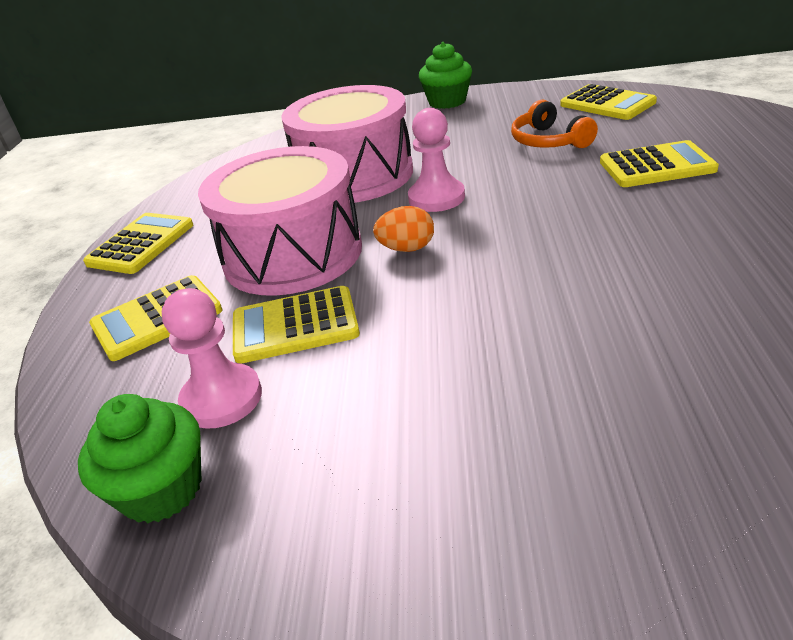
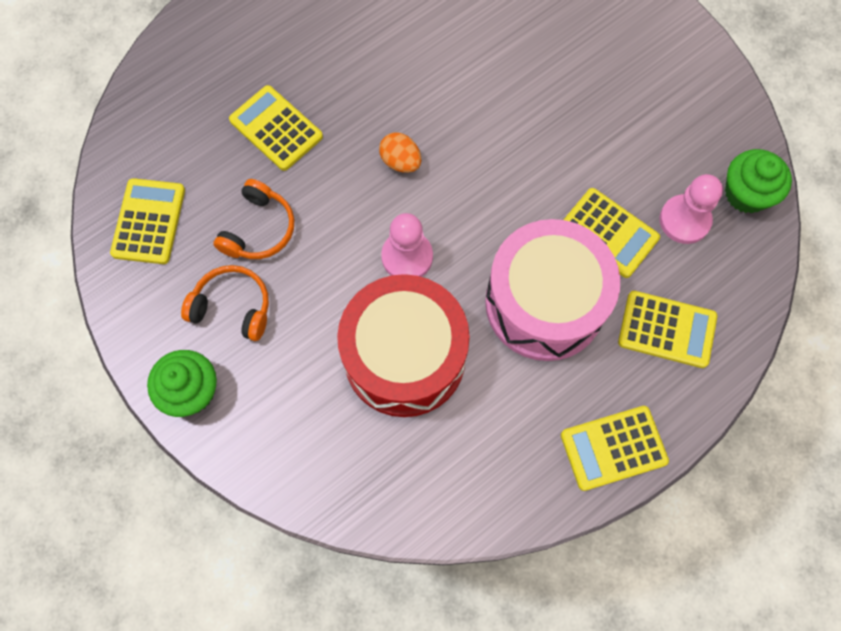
camera: 135 degrees left, 35 degrees up
pink drum [281,85,413,203] -> red drum [337,274,470,417]
orange egg [373,206,434,252] -> orange egg moved to [379,132,421,173]
none -> orange headphones [181,265,269,341]

